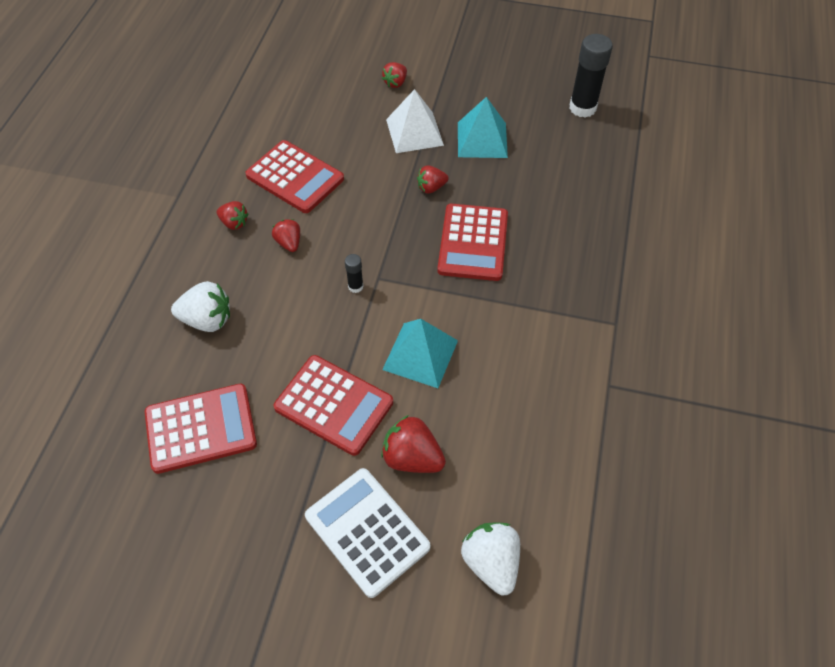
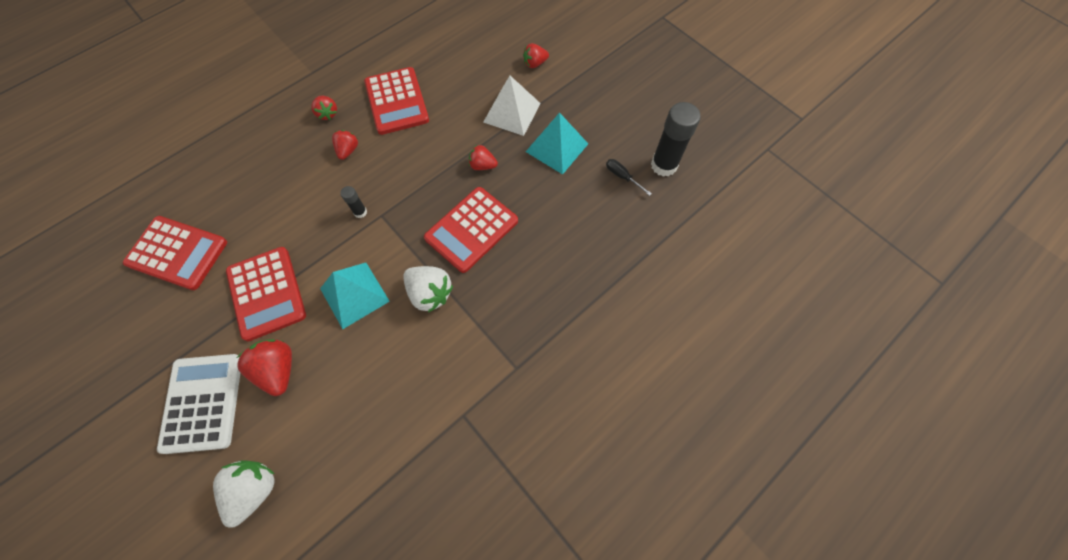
camera: 35 degrees right, 10 degrees up
white strawberry [171,281,230,332] -> white strawberry moved to [403,266,453,313]
none -> black screwdriver [606,159,652,196]

